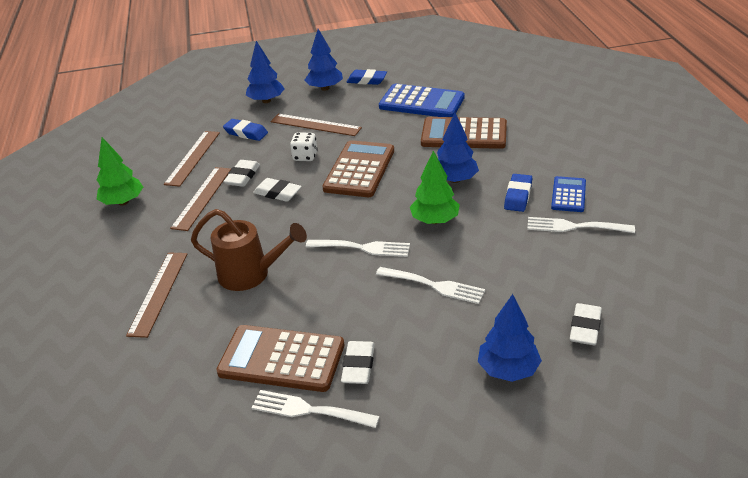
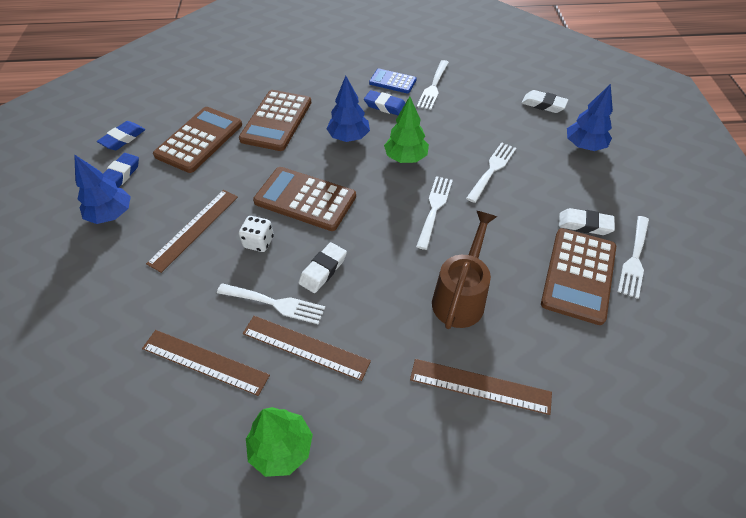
camera: 85 degrees left, 15 degrees up
blue eraser [223,119,268,141] -> blue eraser moved to [97,121,146,150]
white eraser [224,160,260,187] -> white fork [217,283,325,325]
blue tree [246,41,285,103] -> none
blue calculator [379,84,465,117] -> brown calculator [153,107,242,173]

